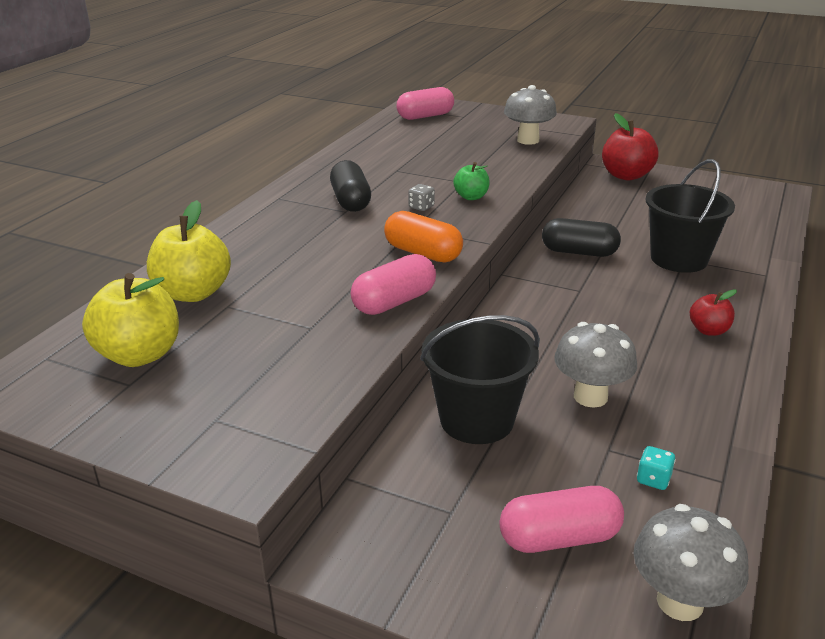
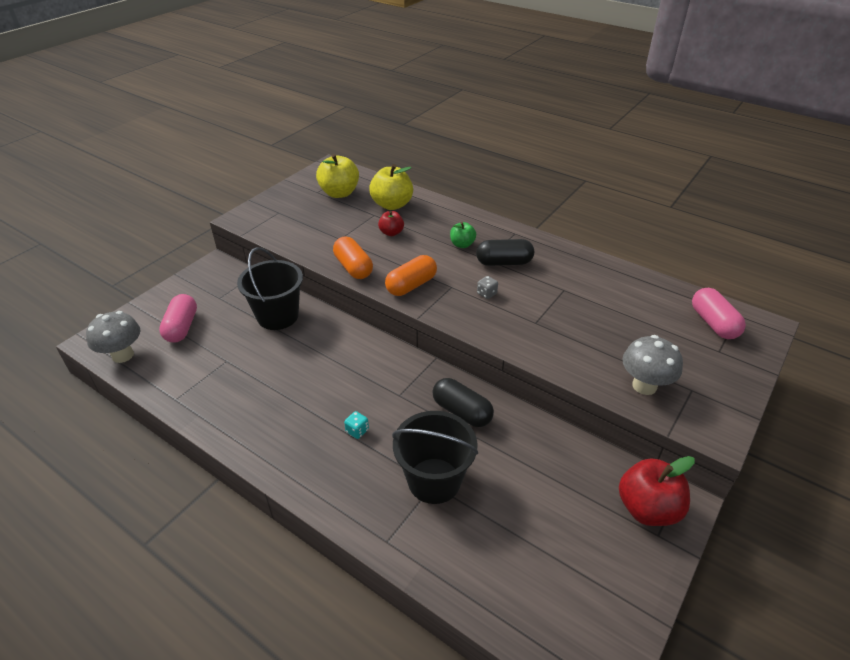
camera: 100 degrees right, 10 degrees up
pink capsule [351,254,436,315] -> orange capsule [333,237,373,279]
green apple [453,162,490,200] -> green apple moved to [450,222,476,248]
black capsule [542,218,621,257] -> black capsule turned 75 degrees counterclockwise [433,378,494,427]
grey mushroom [554,322,637,408] -> none
turquoise dice [637,446,676,490] -> turquoise dice moved to [344,411,369,439]
red apple [690,289,737,336] -> red apple moved to [378,211,404,236]

